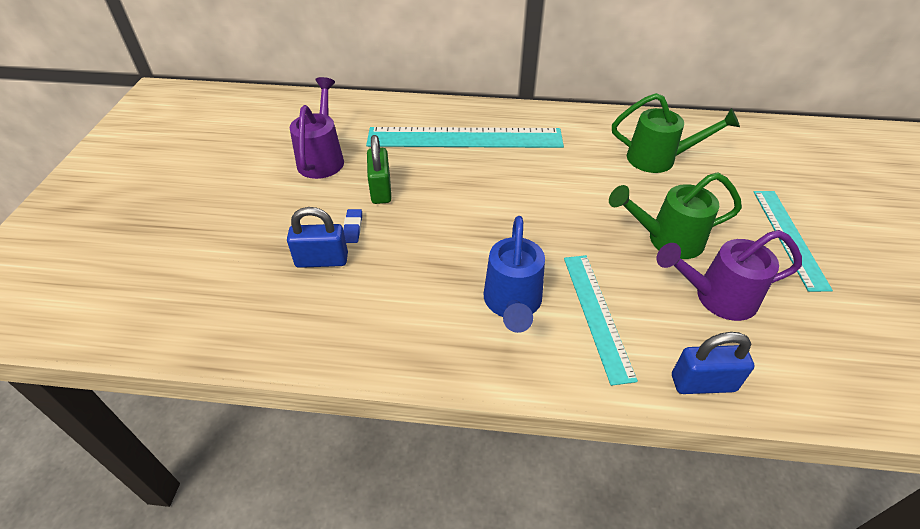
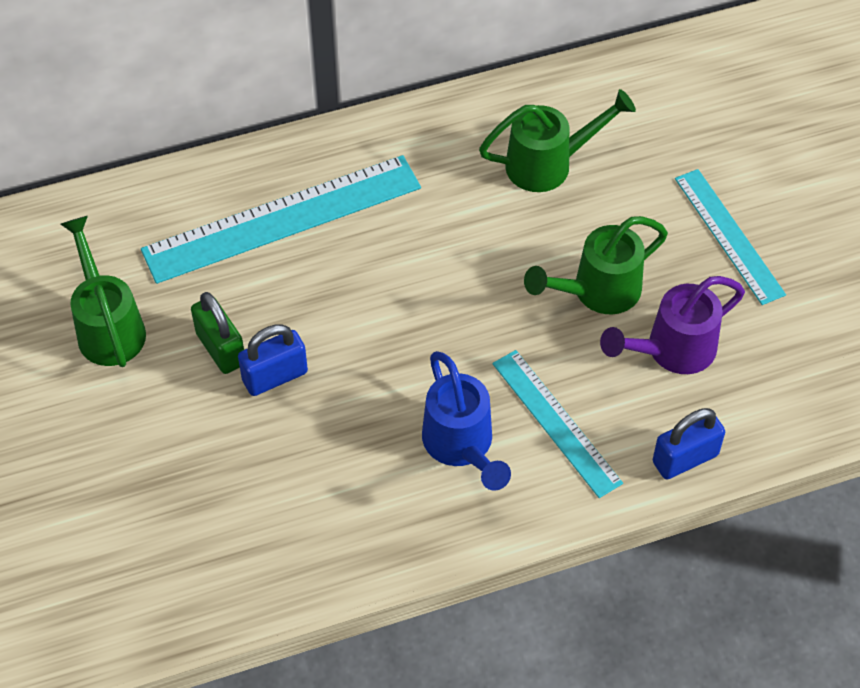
camera: 25 degrees left, 10 degrees up
blue padlock [287,207,348,268] -> blue padlock moved to [238,324,308,396]
purple watering can [290,77,344,179] -> green watering can [61,216,146,367]
blue eraser [343,209,362,243] -> none

